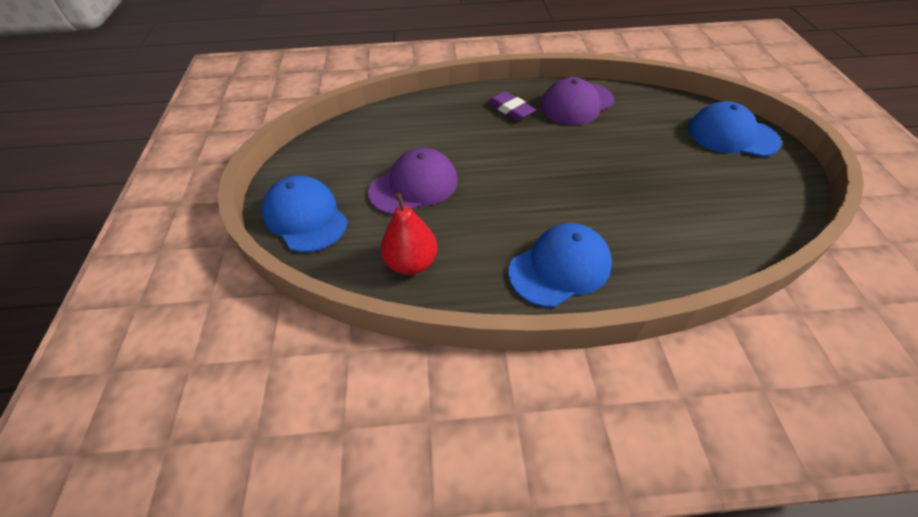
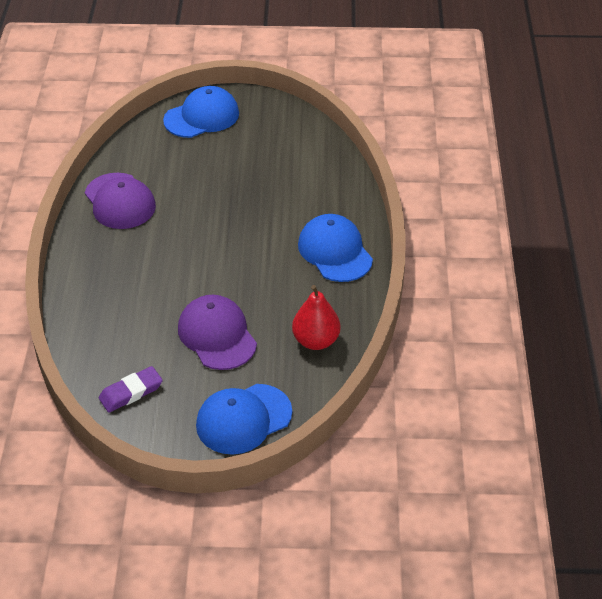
camera: 85 degrees left, 5 degrees down
purple eraser [488,91,536,121] -> purple eraser moved to [99,366,163,413]
blue cap [688,102,782,157] -> blue cap turned 150 degrees counterclockwise [163,86,239,138]

